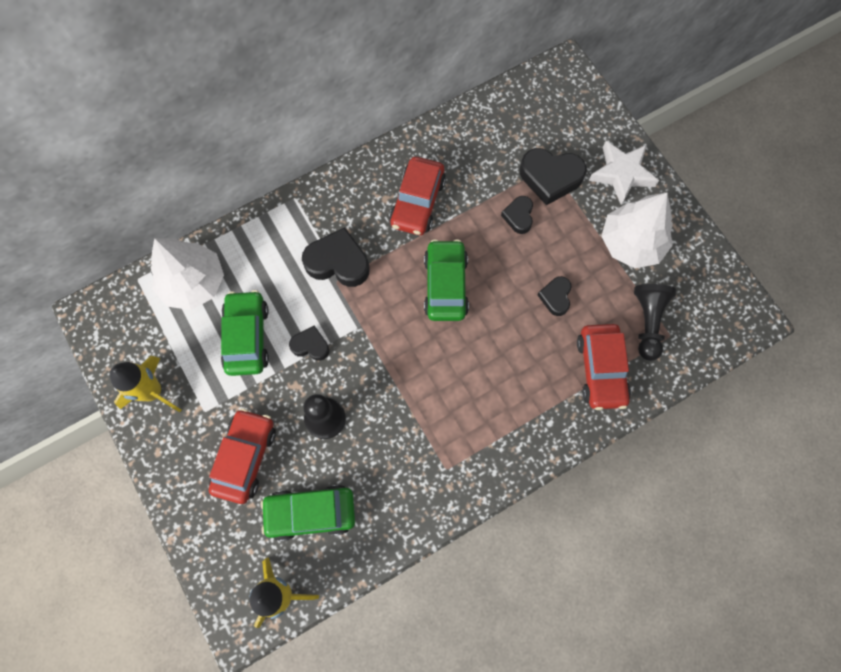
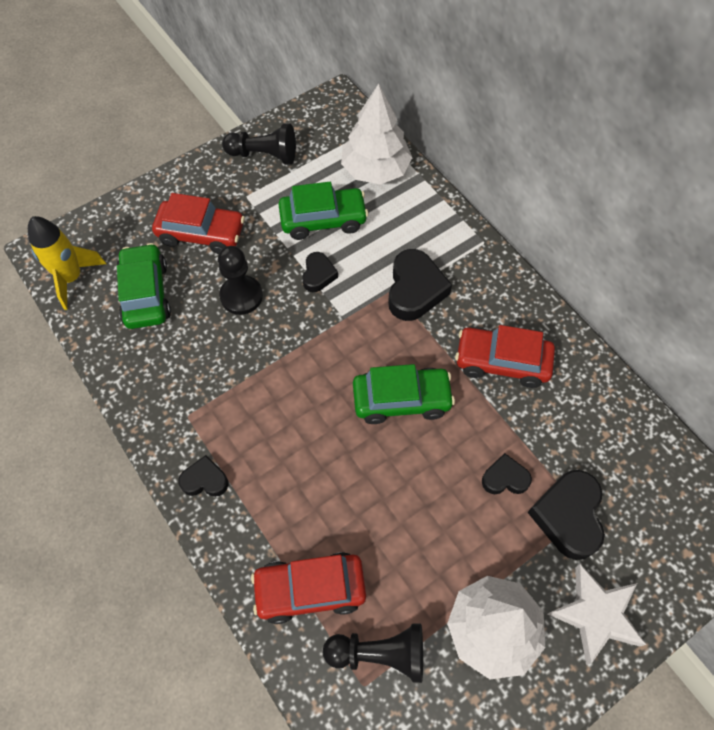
camera: 85 degrees right, 10 degrees down
yellow rocket [110,356,181,412] -> black pawn [222,123,296,164]
black heart [538,276,571,316] -> black heart moved to [178,455,229,497]

